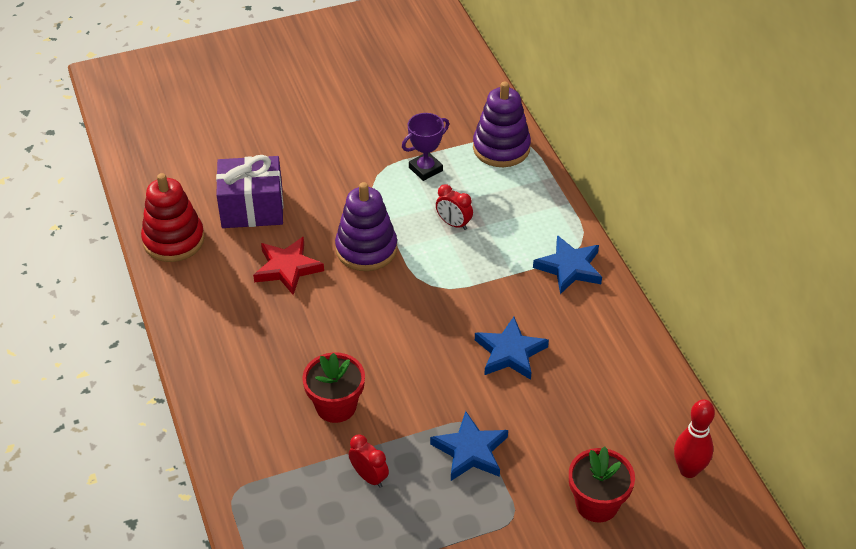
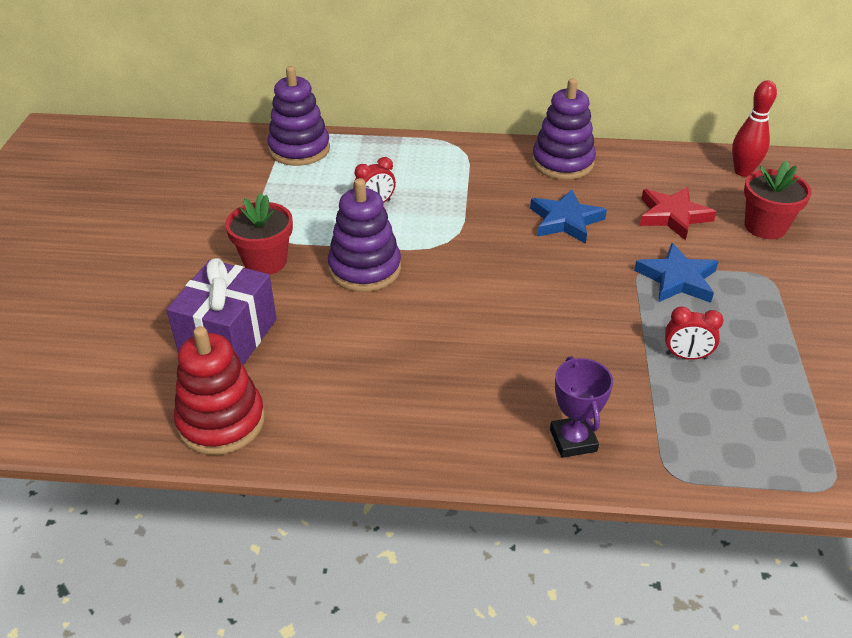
camera: 65 degrees left, 5 degrees down
red star [253,236,324,295] -> red star moved to [640,187,716,241]
red flower pot [302,352,365,423] -> red flower pot moved to [225,193,293,275]
red clock [349,435,389,488] -> red clock turned 150 degrees counterclockwise [665,306,723,360]
purple trophy [402,113,449,181] -> purple trophy moved to [550,356,613,458]
blue star [533,235,602,294] -> none
none -> purple stacking toy [532,78,596,180]

